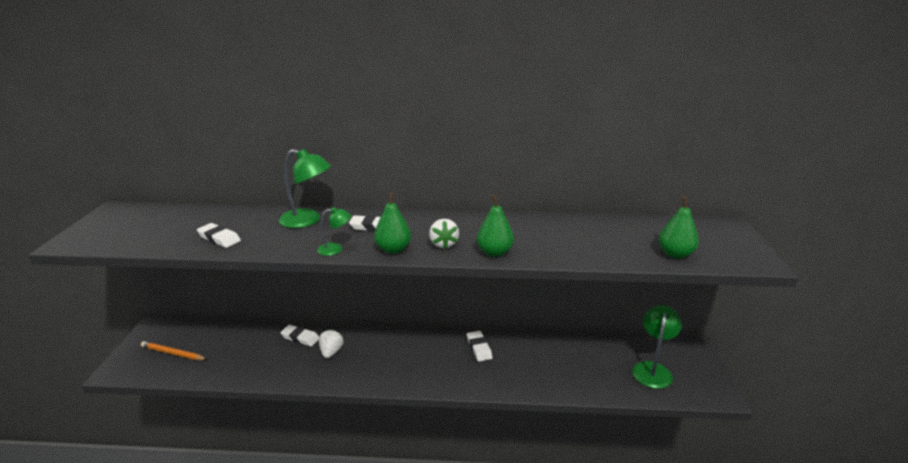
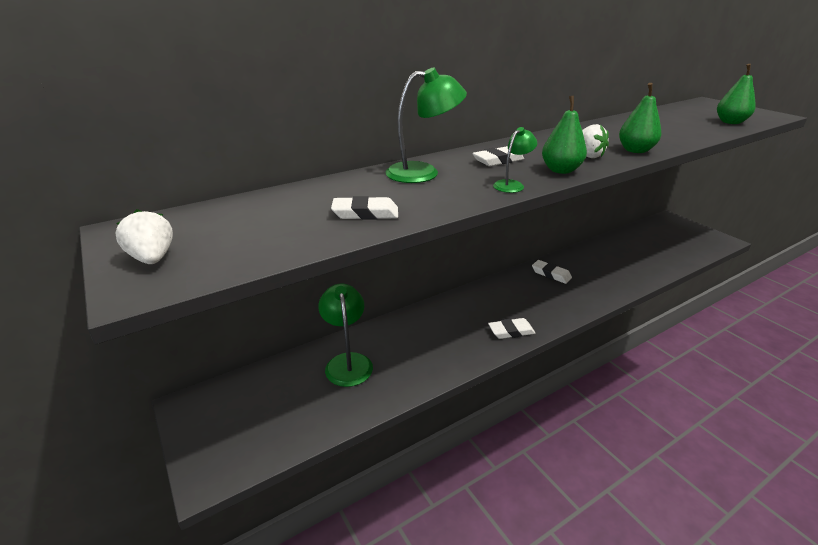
camera: 35 degrees left, 5 degrees up
orange pencil [141,341,208,360] -> none
white eraser [280,325,319,347] -> white eraser moved to [488,318,535,339]
white strawberry [319,329,344,358] -> white strawberry moved to [116,209,173,264]
green lamp [632,305,682,389] -> green lamp moved to [318,284,373,387]

